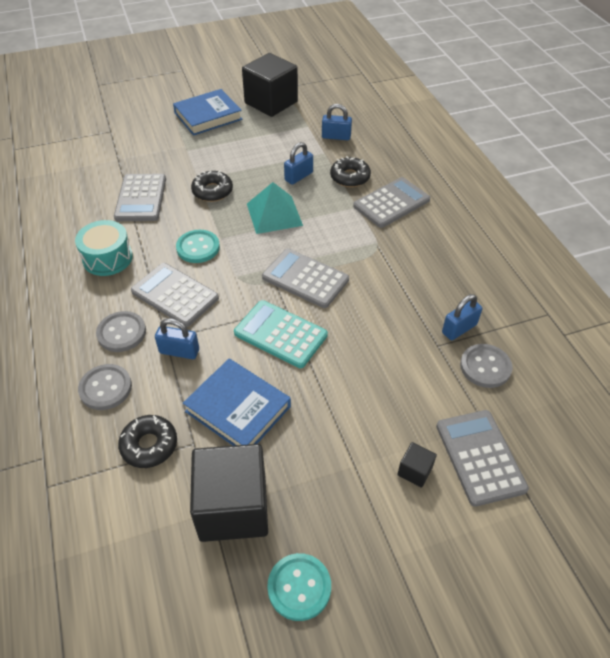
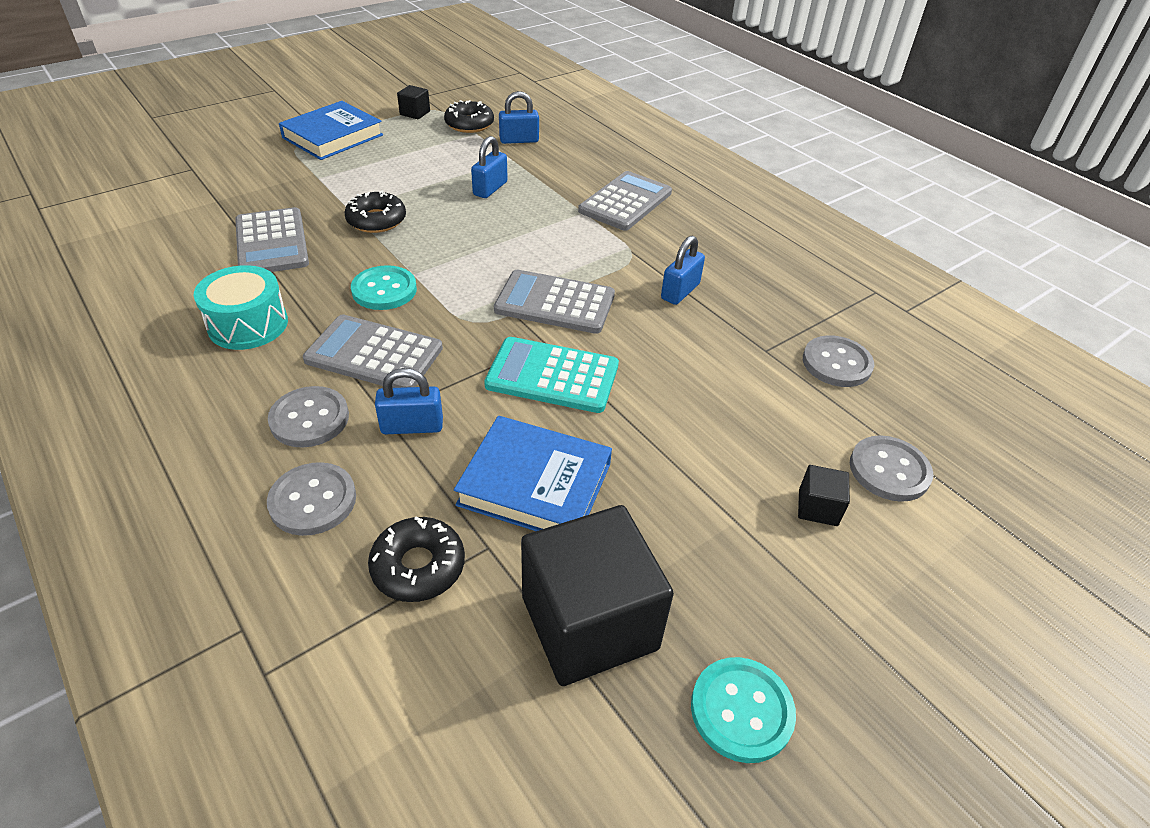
camera: 20 degrees left, 5 degrees down
black cube [242,53,298,117] -> black cube [397,85,430,119], size x0.42
turquoise pyramid [247,182,303,234] -> none
black donut [330,156,371,187] -> black donut moved to [444,100,494,133]
grey calculator [436,410,529,507] -> grey button [850,436,933,502]
blue padlock [442,294,482,340] -> blue padlock moved to [661,236,705,305]

